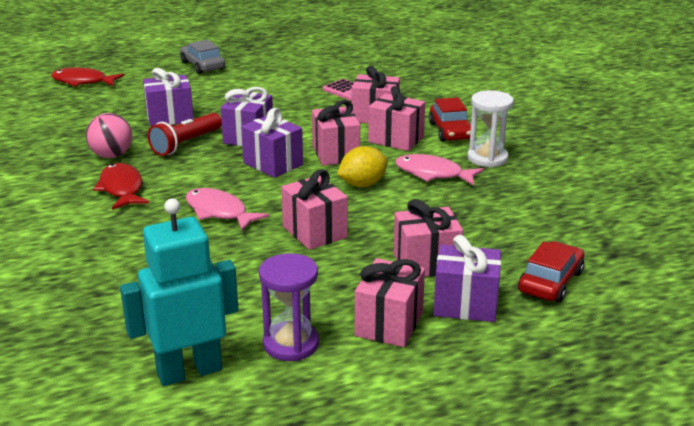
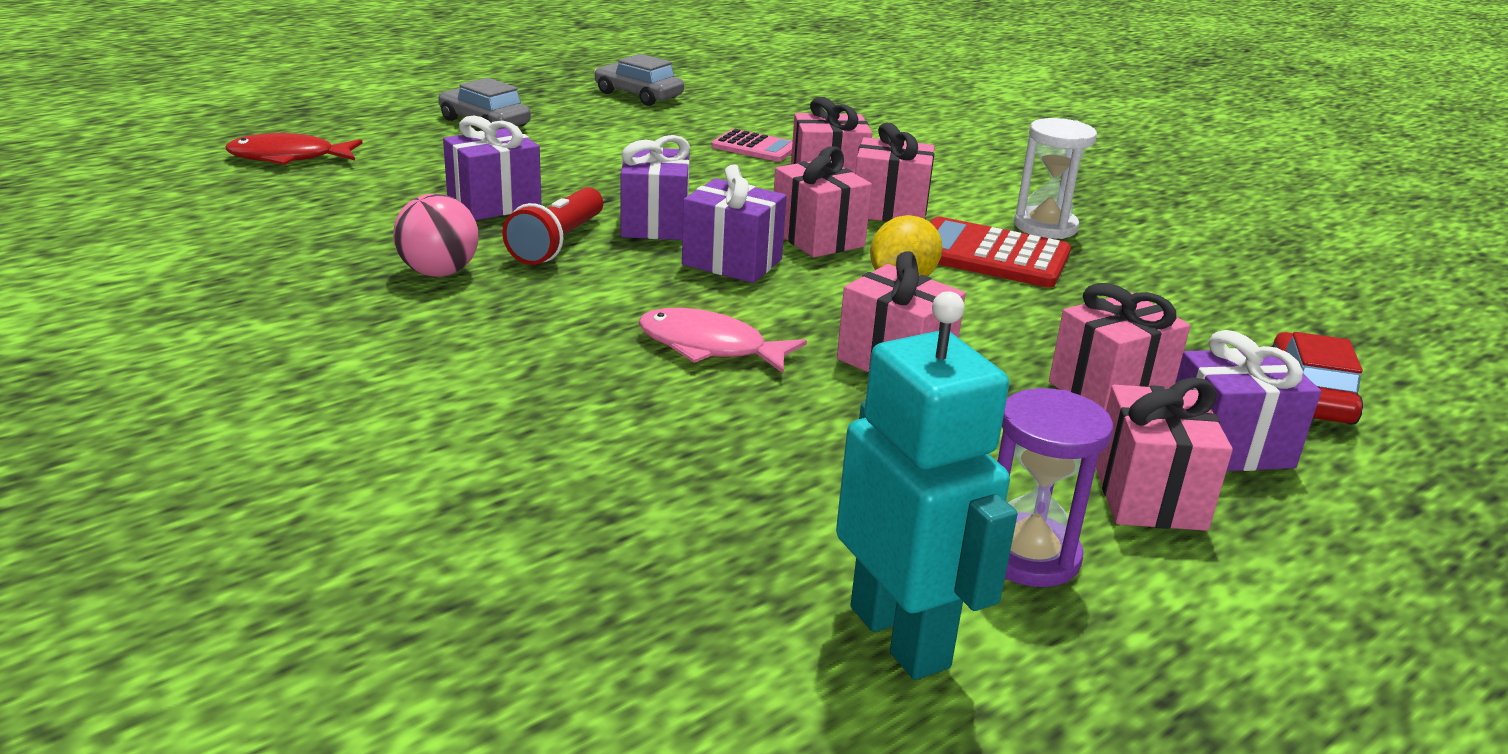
camera: 20 degrees left, 0 degrees up
red fish [93,163,149,210] -> none
turquoise robot [120,198,238,386] -> turquoise robot turned 105 degrees clockwise [836,291,1017,680]
pink fish [395,154,484,186] -> red calculator [930,217,1071,287]
red car [429,97,471,142] -> none
none -> grey car [594,54,684,106]

